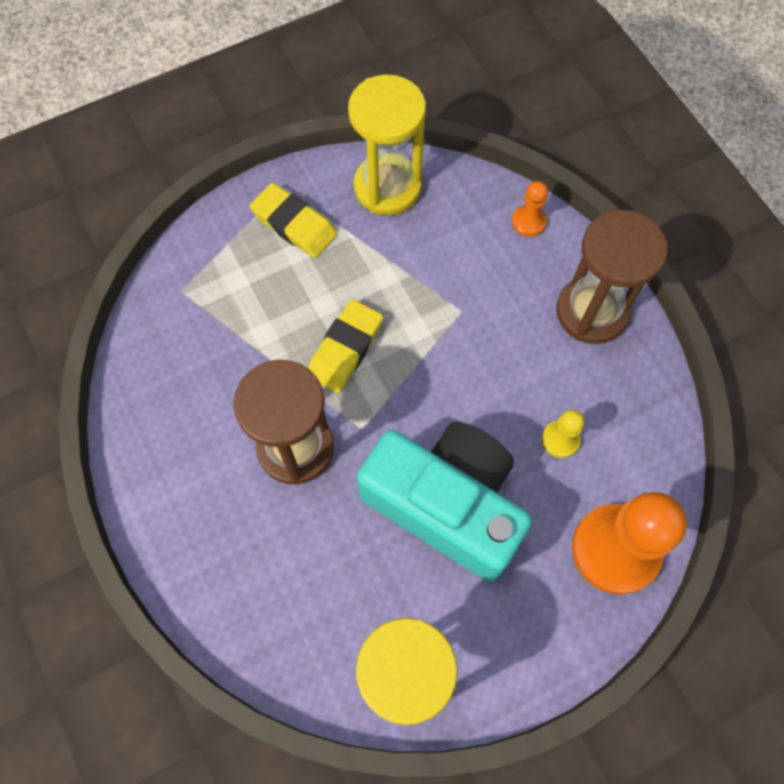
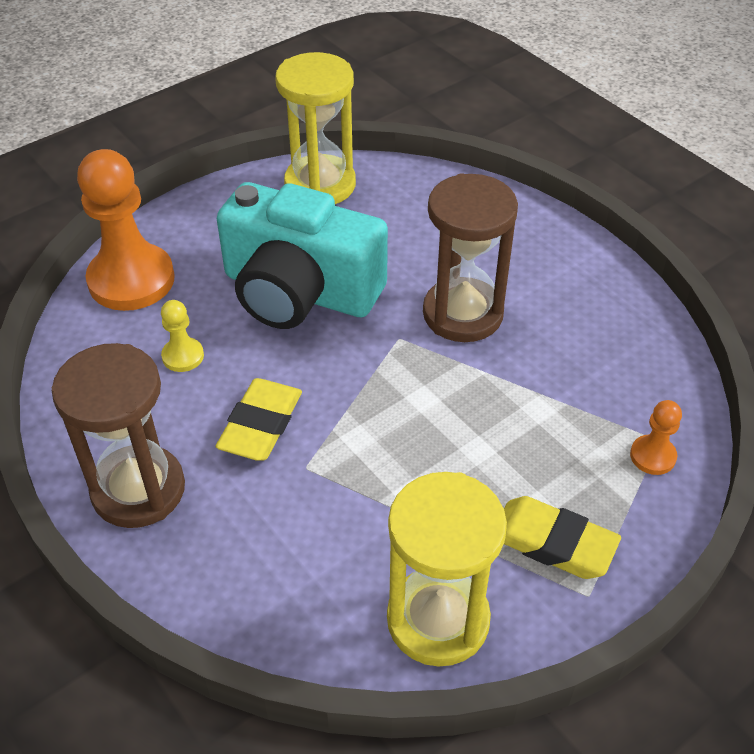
camera: 170 degrees right, 20 degrees down
yellow eraser [308,299,383,393] -> yellow eraser moved to [215,378,302,461]
orange pawn [512,181,548,237] -> orange pawn moved to [630,400,682,475]

